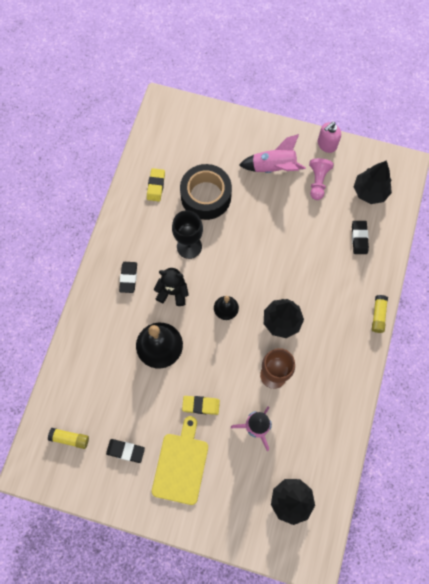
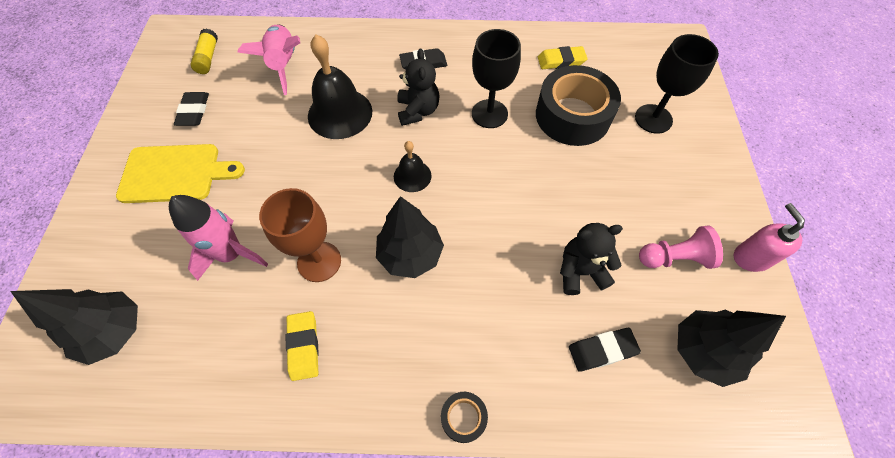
camera: 75 degrees right, 10 degrees down
yellow eraser [182,396,220,415] -> yellow eraser moved to [286,311,319,381]
pink rocket [239,134,306,173] -> pink rocket moved to [237,25,300,95]
pink soap dispenser [318,122,341,153] -> pink soap dispenser turned 45 degrees clockwise [734,203,805,272]
yellow glue stick [372,295,388,333] -> black tape [441,392,488,443]
none -> black teddy bear [560,223,623,295]
none -> black goblet [635,34,719,134]

